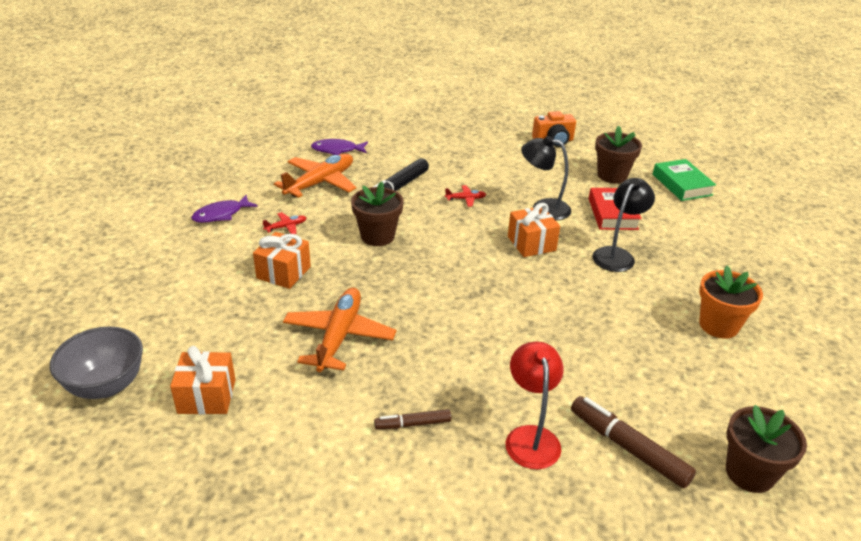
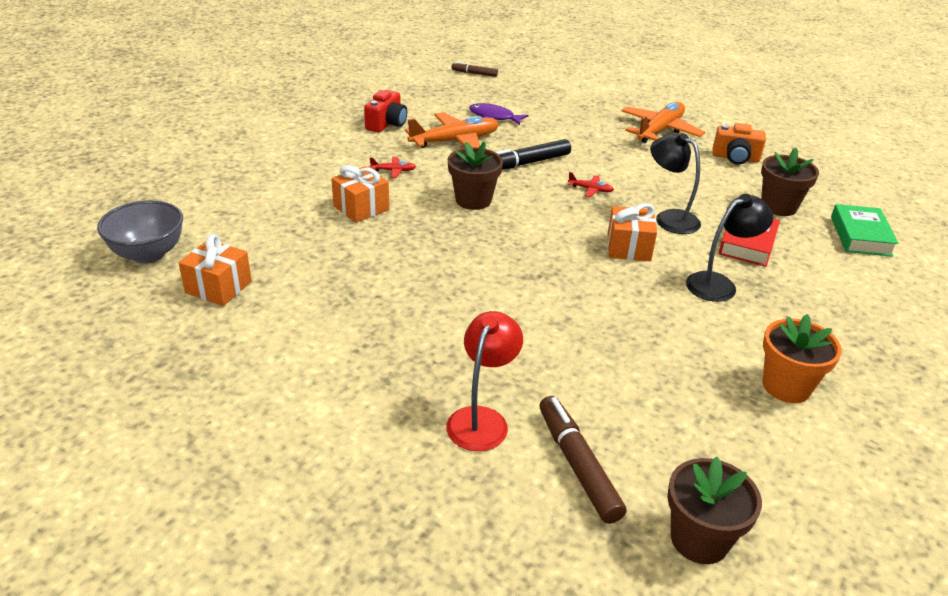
camera: 25 degrees right, 0 degrees up
purple fish [191,195,258,223] -> none
orange plane [283,288,396,372] -> orange plane moved to [622,102,705,143]
brown marker [374,409,451,429] -> brown marker moved to [452,62,498,77]
none -> red camera [364,90,407,132]

